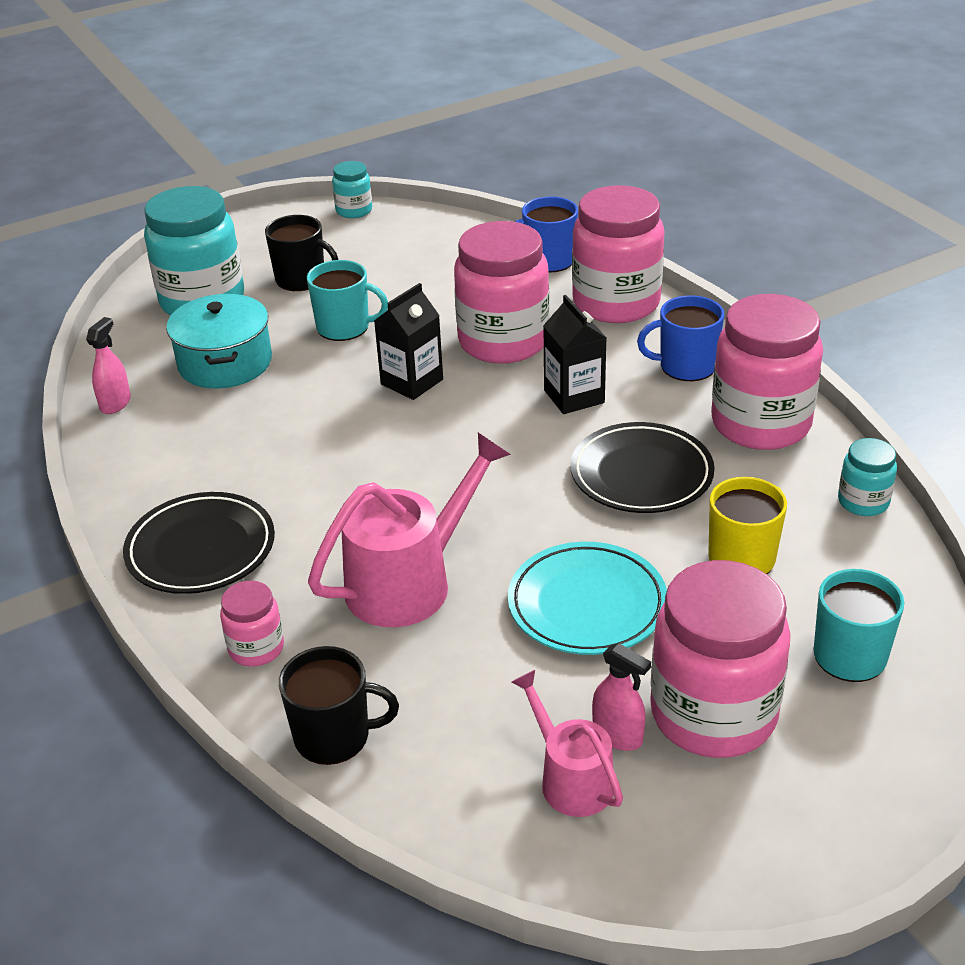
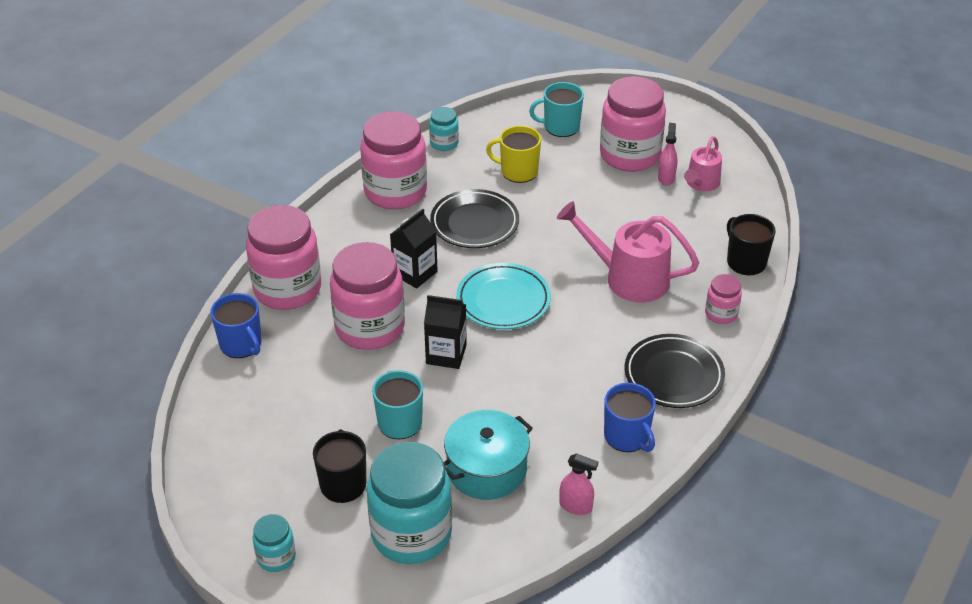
camera: 120 degrees left, 5 degrees up
pink spray bottle [86,317,131,414] -> pink spray bottle turned 150 degrees counterclockwise [559,453,598,515]
turquoise jar [332,161,372,218] -> turquoise jar moved to [252,514,296,572]
turquoise plate [508,542,667,655] -> turquoise plate moved to [456,263,551,329]
blue mug [637,295,725,381] -> blue mug moved to [604,383,656,452]

